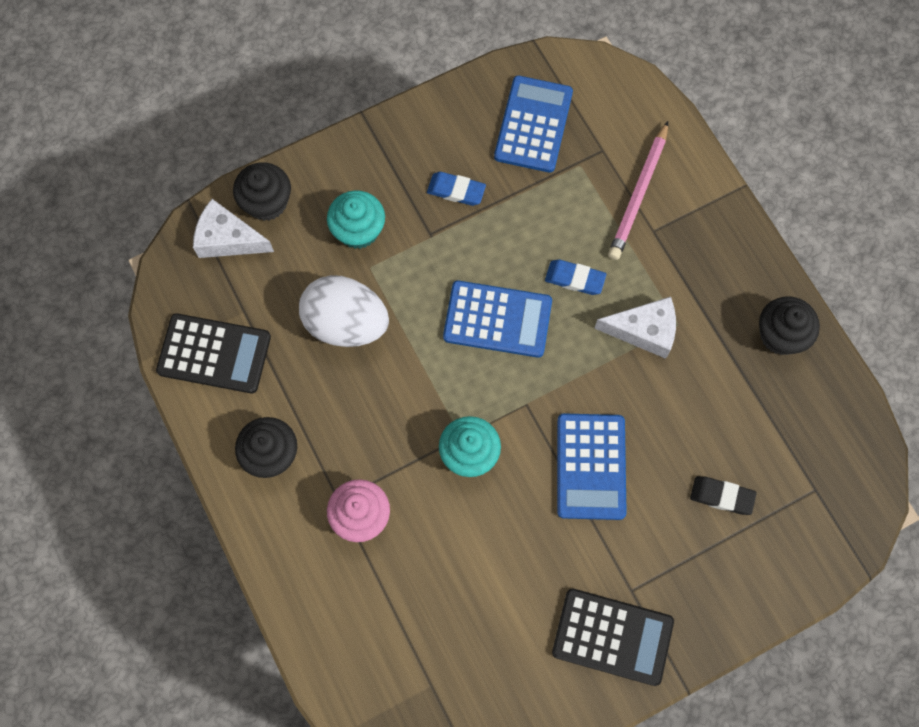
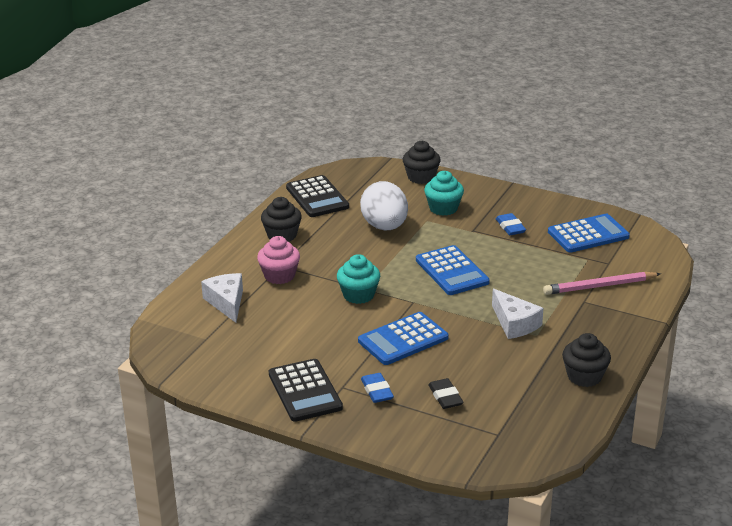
camera: 55 degrees right, 40 degrees down
white cheese [193,199,274,258] -> white cheese moved to [201,273,243,323]
blue eraser [545,259,606,295] -> blue eraser moved to [361,373,394,403]

